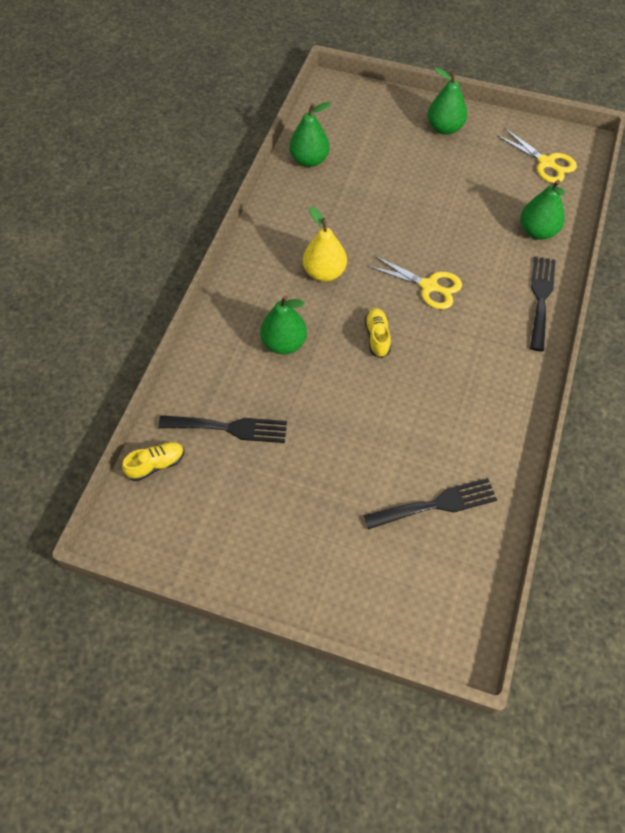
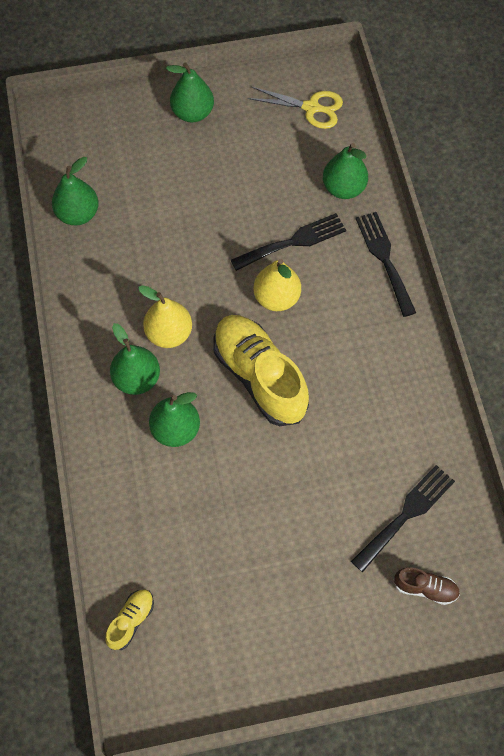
camera: 30 degrees left, 5 degrees up
black fork [158,415,287,443] -> black fork moved to [231,213,346,271]
yellow shoe [365,308,391,358] -> yellow shoe [213,315,309,426], size x2.19
yellow scissors [367,256,462,309] -> yellow pear [253,259,301,311]
none -> green pear [110,323,160,395]
none -> brown shoe [394,567,460,605]

